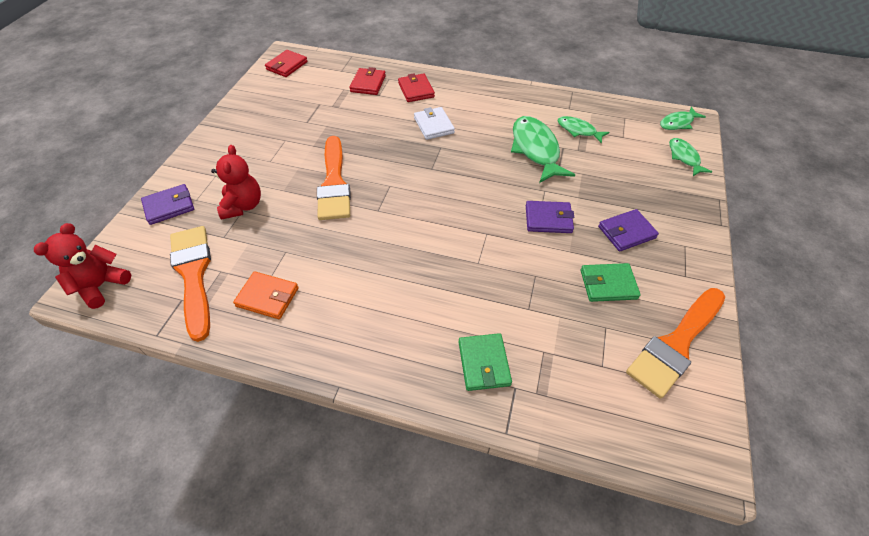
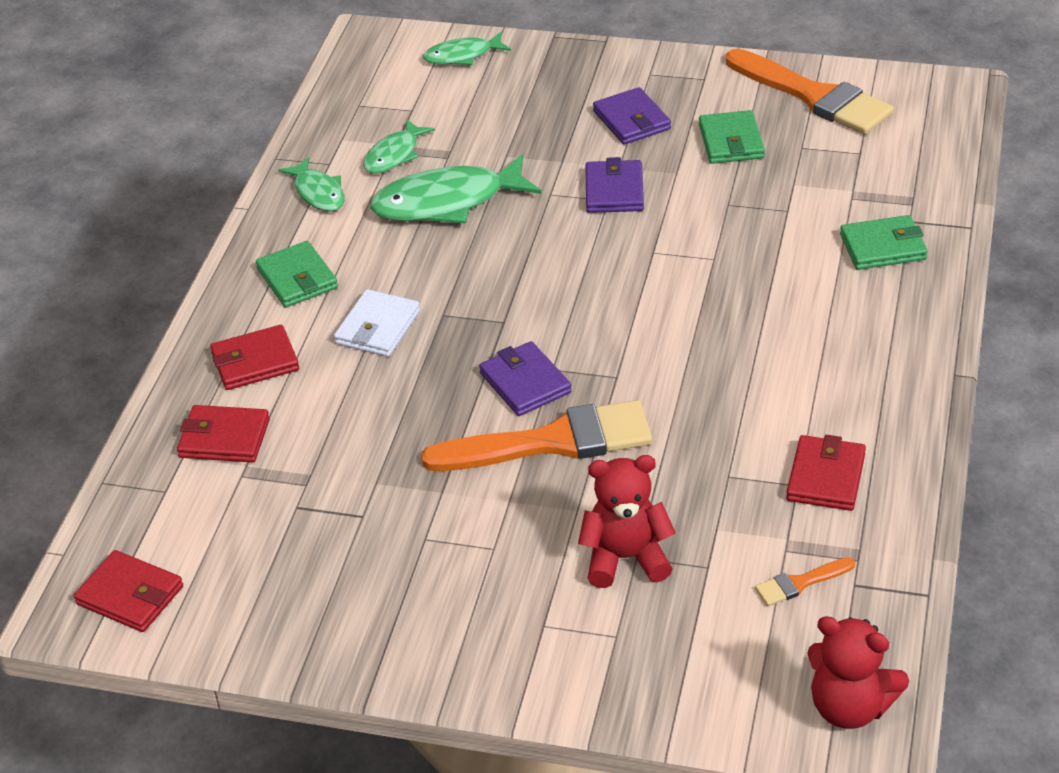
camera: 90 degrees left, 10 degrees down
purple wallet [141,184,194,225] -> purple wallet moved to [479,341,572,416]
orange brush [170,226,211,342] -> orange brush [755,557,855,606], size x0.43
orange wallet [233,271,299,319] -> red wallet [786,435,866,511]
white wallet [414,107,455,140] -> white wallet turned 45 degrees counterclockwise [334,289,420,357]
green fish [660,107,706,130] -> green fish moved to [278,157,345,211]
none -> green wallet [256,241,338,308]

